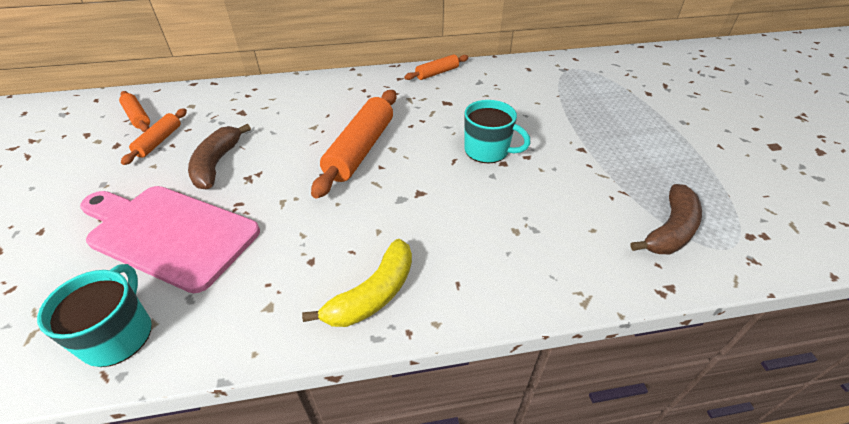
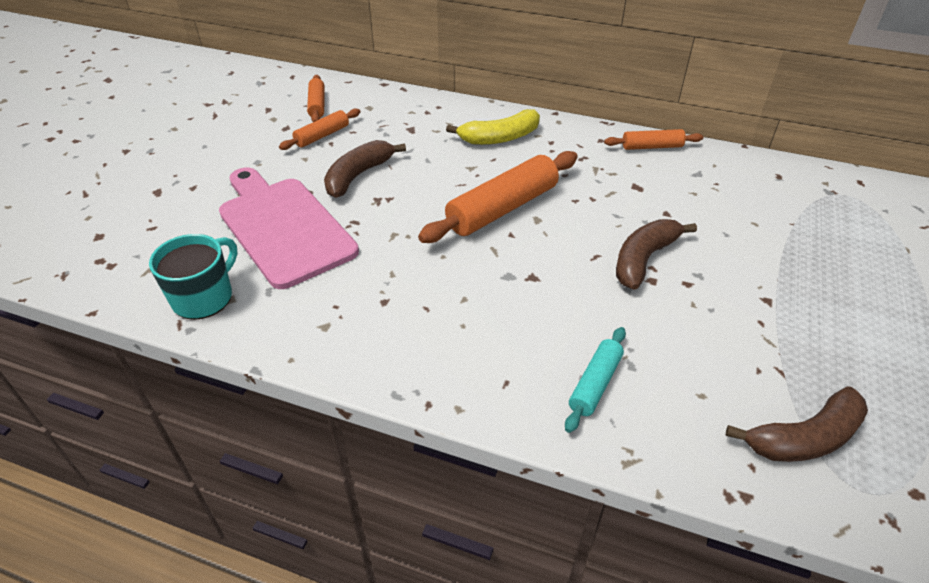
camera: 30 degrees right, 0 degrees up
yellow banana [302,239,412,327] -> yellow banana moved to [446,109,540,145]
turquoise mug [464,100,531,163] -> brown banana [616,219,697,290]
none -> turquoise rolling pin [565,327,626,433]

